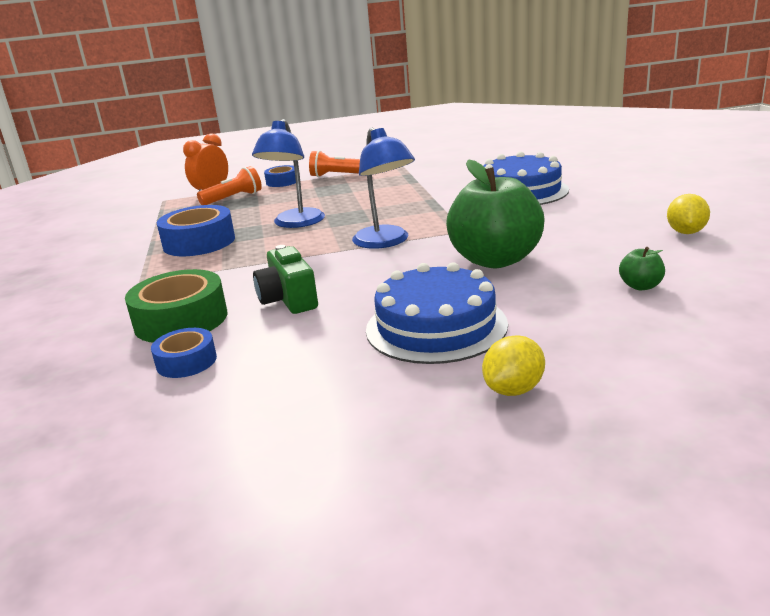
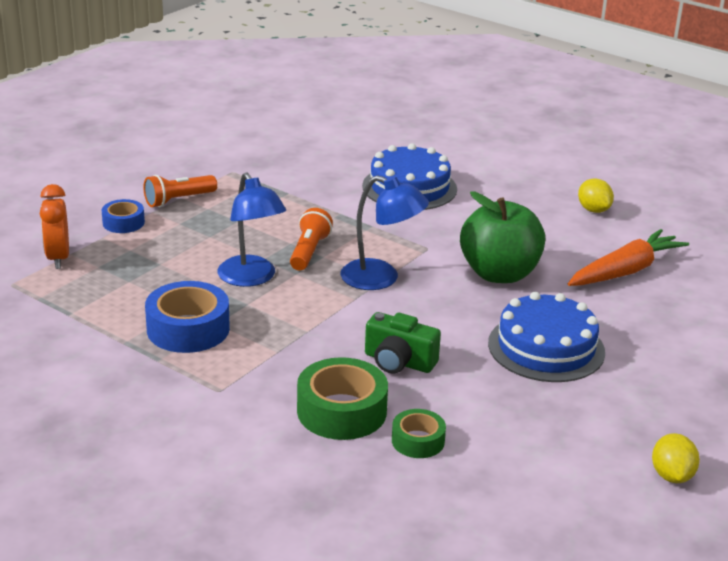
camera: 45 degrees left, 5 degrees up
blue tape [151,328,217,378] -> green tape [392,409,446,458]
orange flashlight [197,166,262,205] -> orange flashlight moved to [290,208,333,270]
yellow lemon [482,335,545,396] -> yellow lemon moved to [652,433,700,483]
green apple [619,247,665,290] -> orange carrot [568,229,689,286]

